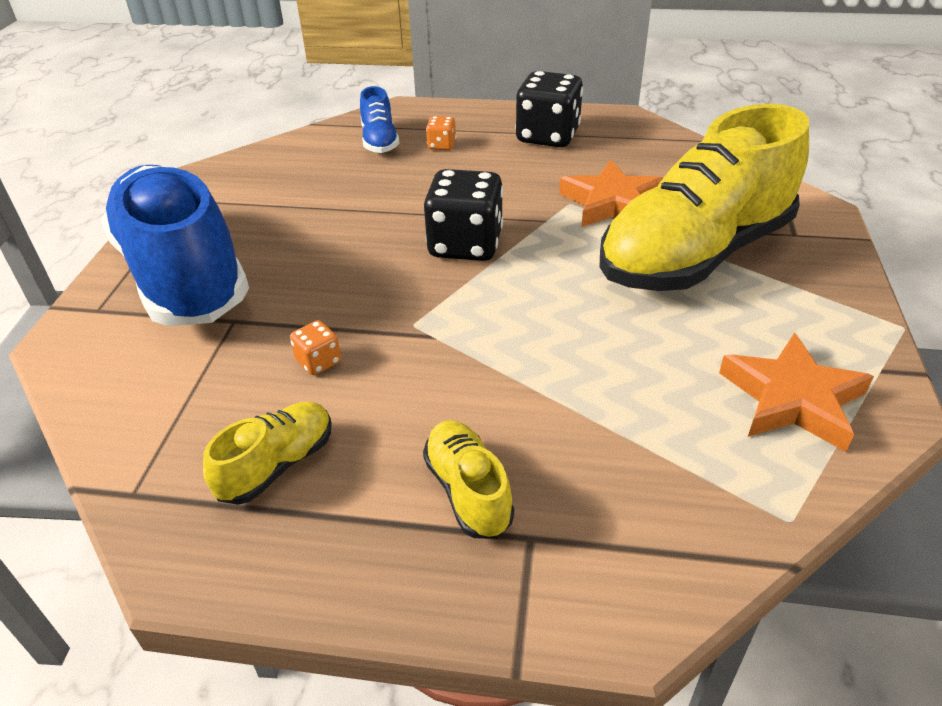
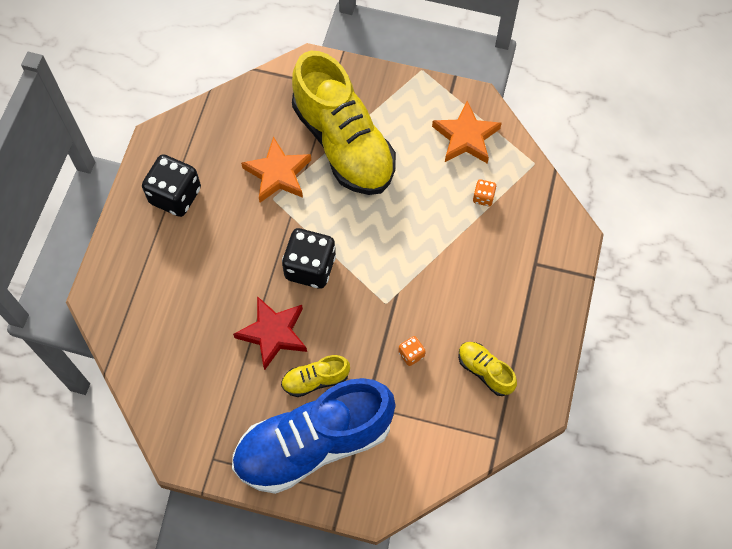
camera: 85 degrees left, 25 degrees up
blue shoe [360,86,399,153] -> none
yellow shoe [423,420,514,539] -> yellow shoe moved to [281,355,350,397]
orange dice [426,116,456,150] -> orange dice moved to [473,180,497,206]
none -> red star [233,296,307,370]

